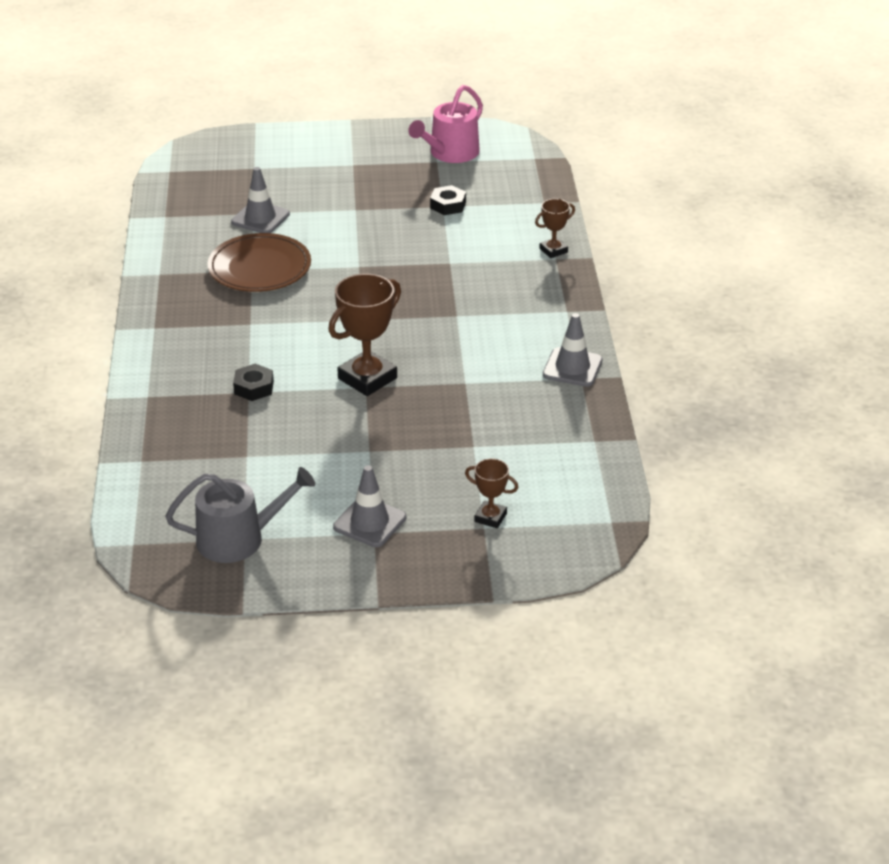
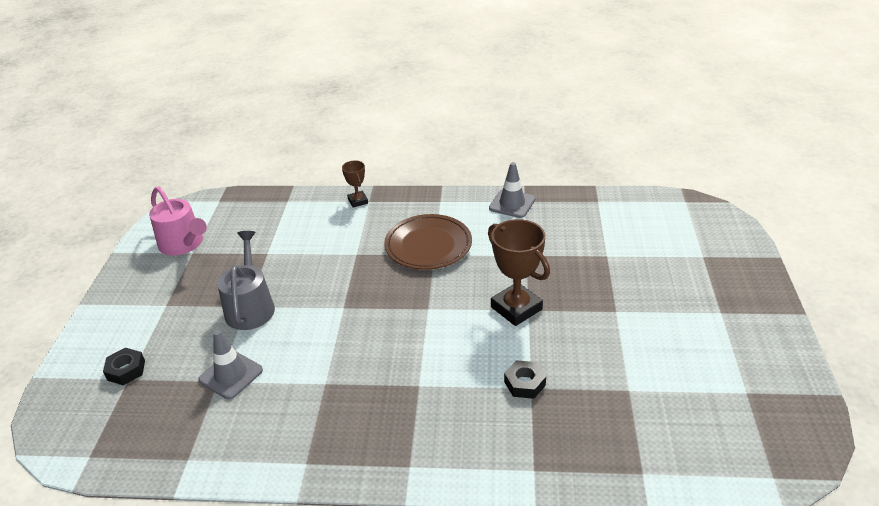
camera: 80 degrees left, 0 degrees up
grey watering can [165,467,315,563] -> grey watering can moved to [217,231,275,330]
brown plate [208,233,311,292] -> brown plate moved to [384,214,472,270]
grey traffic cone [333,465,406,547] -> none
black nut [430,185,466,215] -> black nut moved to [103,348,145,385]
brown trophy [465,458,518,528] -> none

